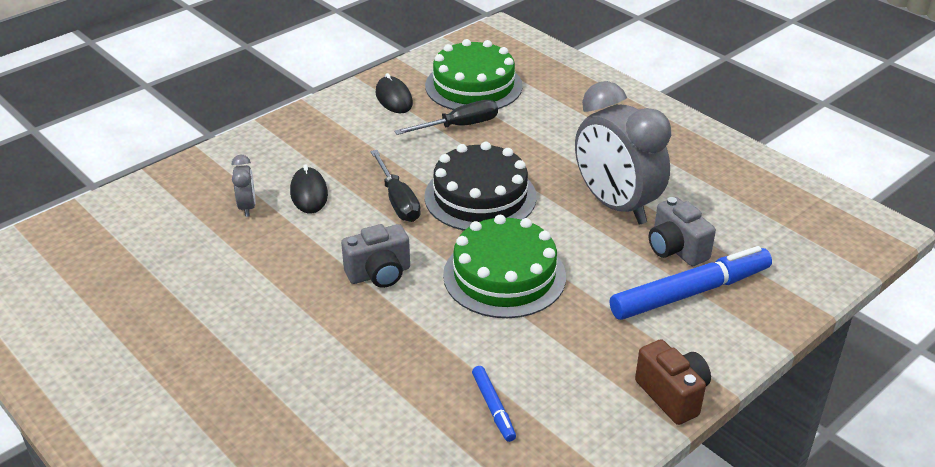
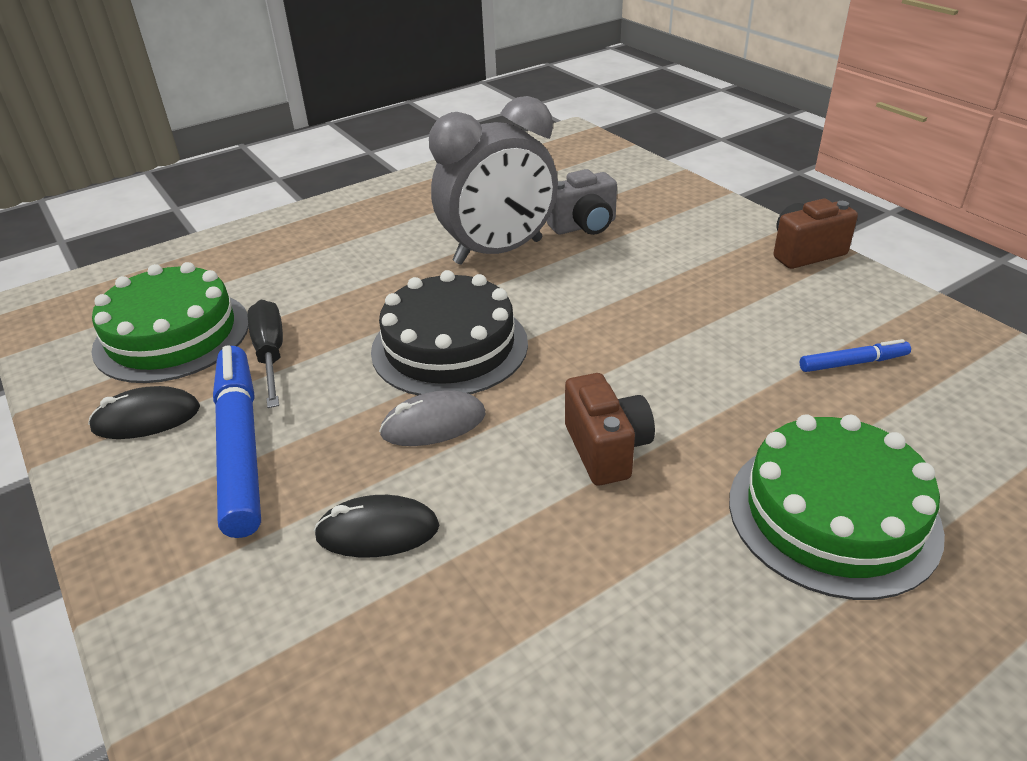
camera: 80 degrees left, 0 degrees up
grey clock [232,155,256,217] -> none
grey camera [341,224,410,288] -> brown camera [565,373,655,486]
black screwdriver [370,150,421,222] -> grey mouse [379,390,486,446]
green cake [443,215,566,318] -> green cake moved to [729,414,945,600]
blue marker [610,246,772,320] -> blue marker moved to [213,345,261,538]

